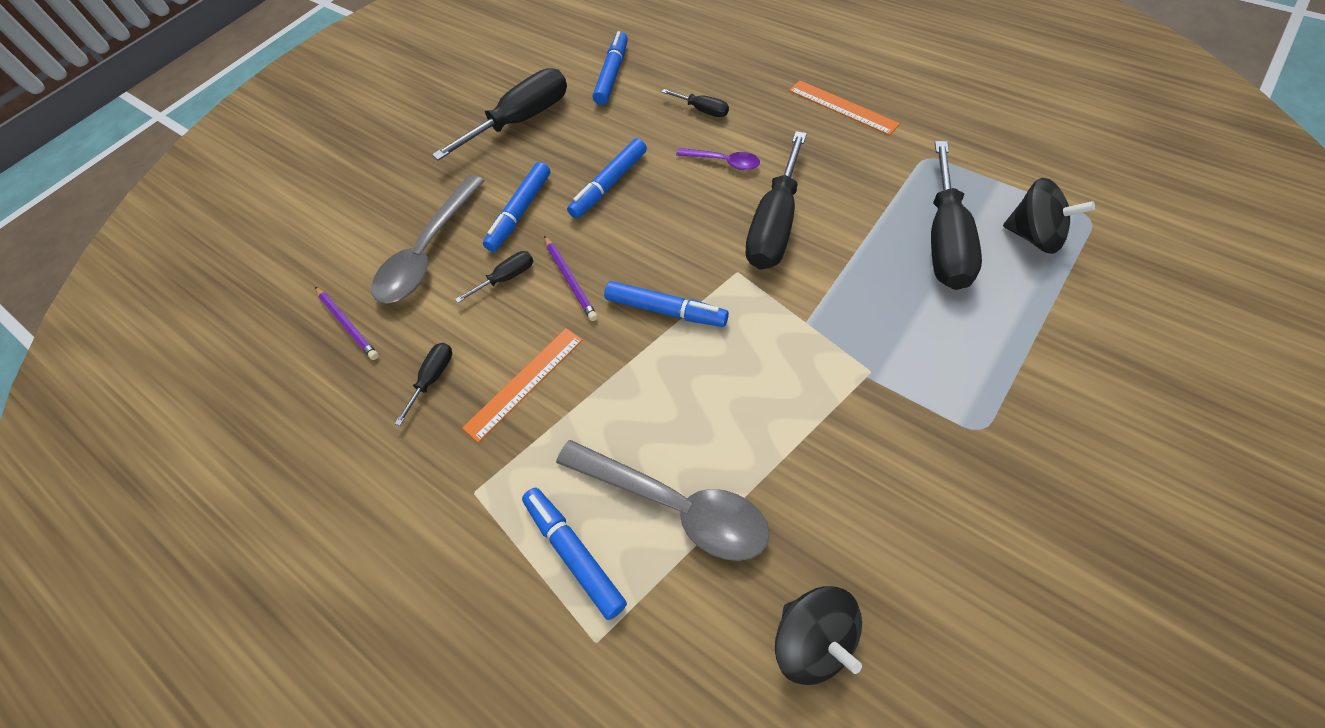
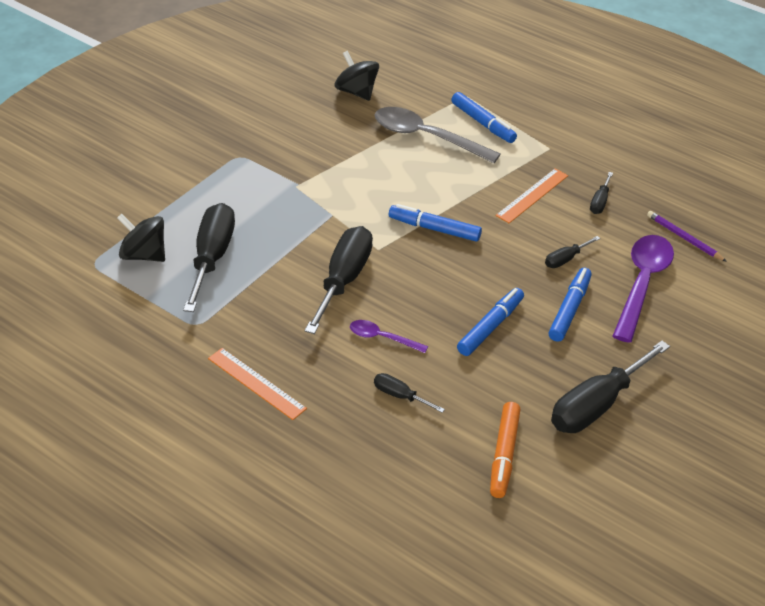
camera: 170 degrees right, 15 degrees down
grey spoon [371,175,485,304] -> purple spoon [613,235,674,343]
purple pencil [544,236,598,321] -> none
blue marker [593,31,628,105] -> orange marker [490,402,521,498]

